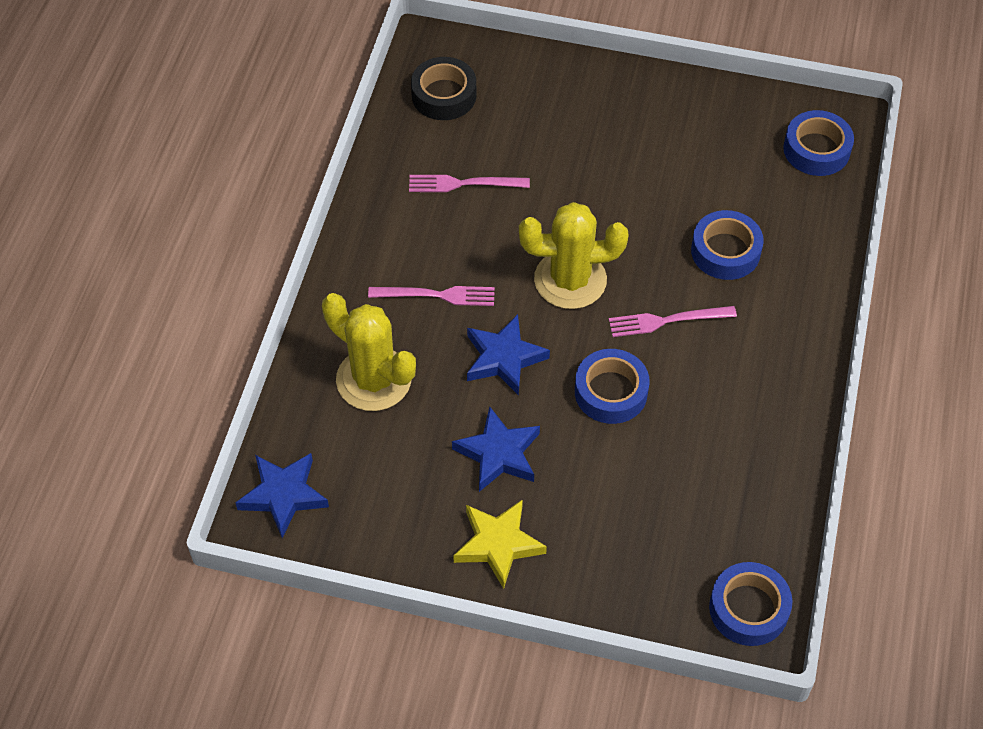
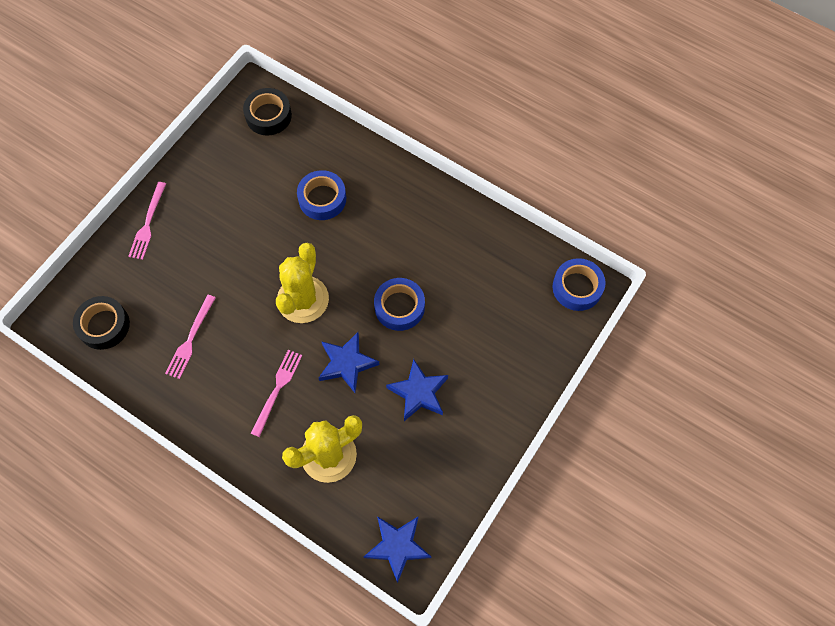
camera: 70 degrees left, 10 degrees up
yellow star [453,499,547,589] -> none
pink fork [609,306,737,337] -> pink fork moved to [128,182,166,260]
blue tape [783,110,854,176] -> black tape [243,88,292,135]

